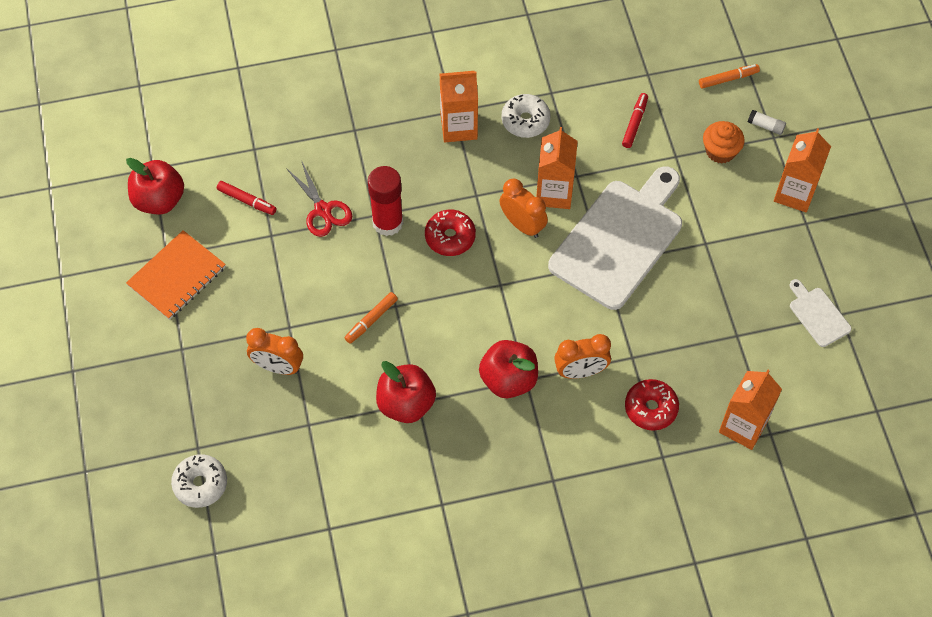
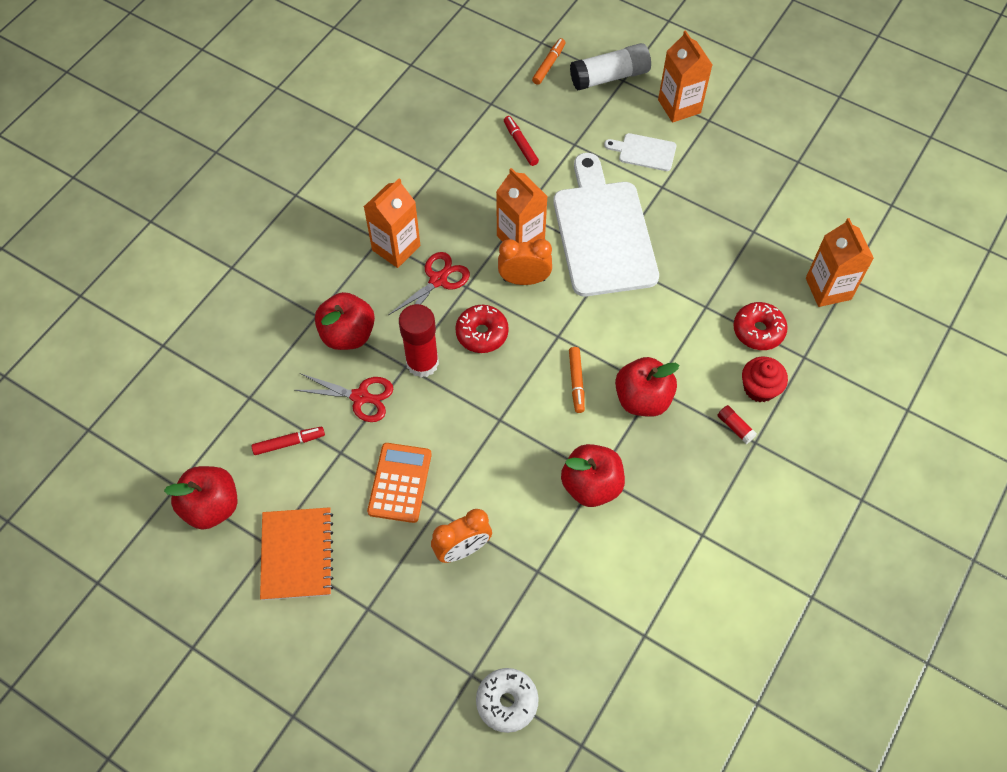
camera: 45 degrees left, 0 degrees up
orange marker [345,292,398,344] -> orange marker moved to [569,347,585,413]
white donut [501,94,551,138] -> none
orange clock [554,334,611,379] -> none
orange cupcake [703,121,745,163] -> none
white glue stick [748,110,786,135] -> white glue stick [570,43,651,91], size x2.24
white cutting board [789,279,852,347] -> white cutting board moved to [604,133,676,171]
none -> red apple [315,292,375,350]
none -> orange calculator [367,443,432,523]
none -> red scissors [388,252,470,315]
none -> red glue stick [718,405,757,444]
none -> red cupcake [742,357,788,402]

